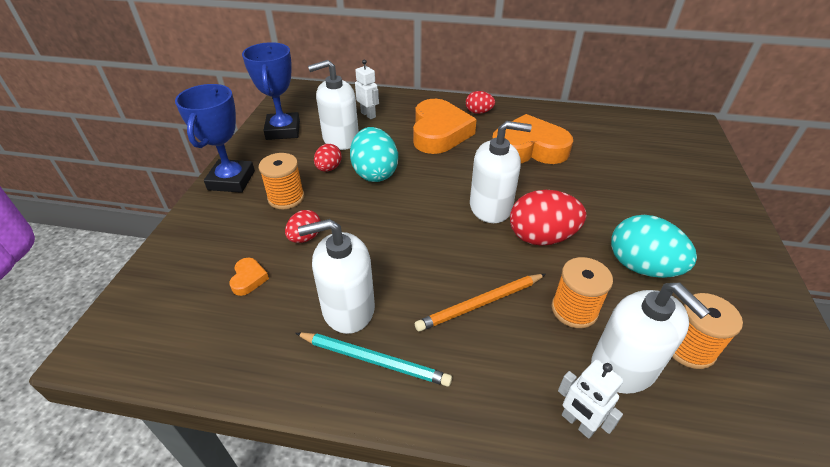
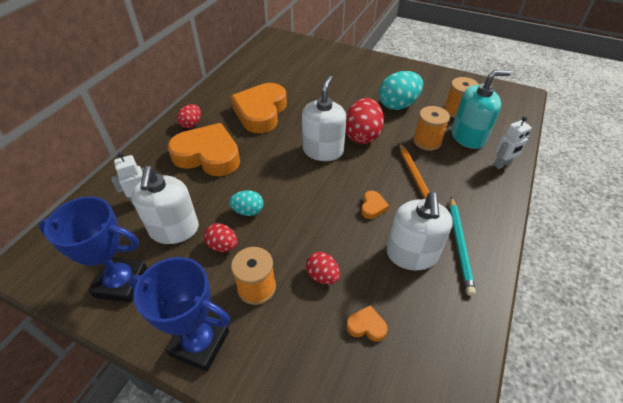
camera: 75 degrees left, 5 degrees up
turquoise pencil [296,332,452,387] -> turquoise pencil turned 150 degrees clockwise [449,197,476,296]
turquoise egg [350,127,398,182] -> turquoise egg [229,190,264,216], size x0.56
white soap dispenser [591,283,711,394] -> turquoise soap dispenser [451,70,511,149]
none -> orange heart [361,191,389,219]

